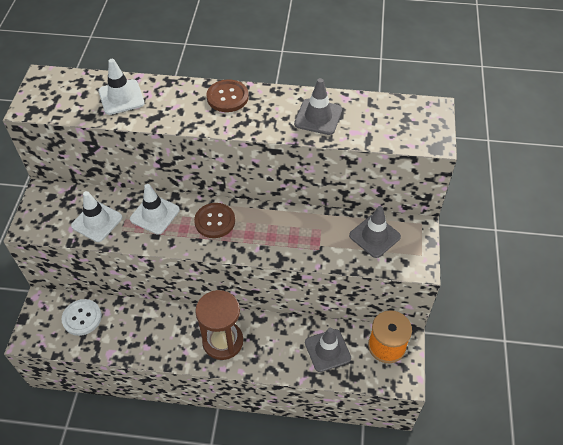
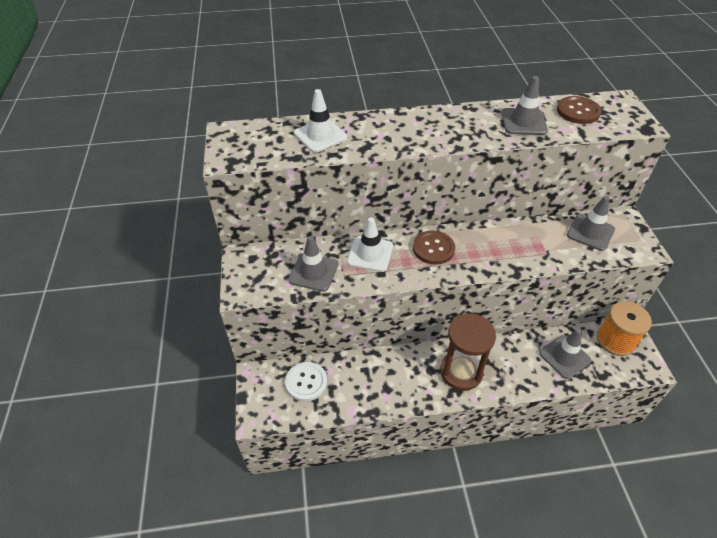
camera: 15 degrees left, 5 degrees down
white traffic cone [71,191,122,242] -> grey traffic cone [288,236,338,292]
brown button [207,79,249,112] -> brown button moved to [557,96,602,124]

